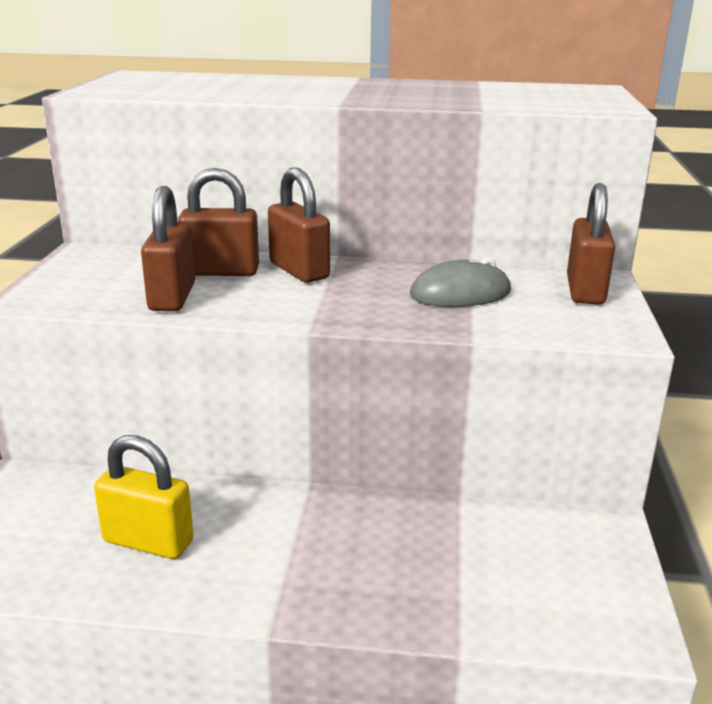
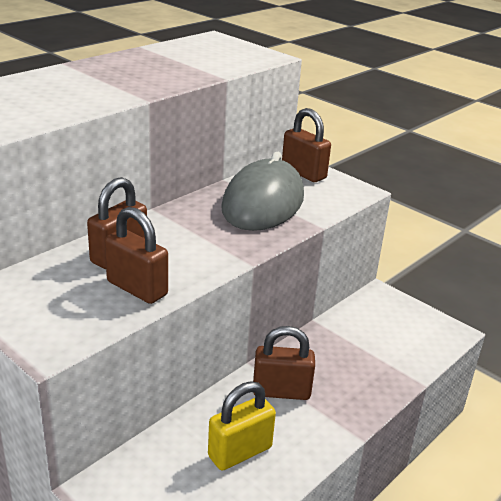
camera: 55 degrees left, 5 degrees up
brown padlock [268,168,330,283] -> brown padlock moved to [253,326,315,400]
grey mouse [410,257,511,307] -> grey mouse [221,152,304,231], size x1.75

